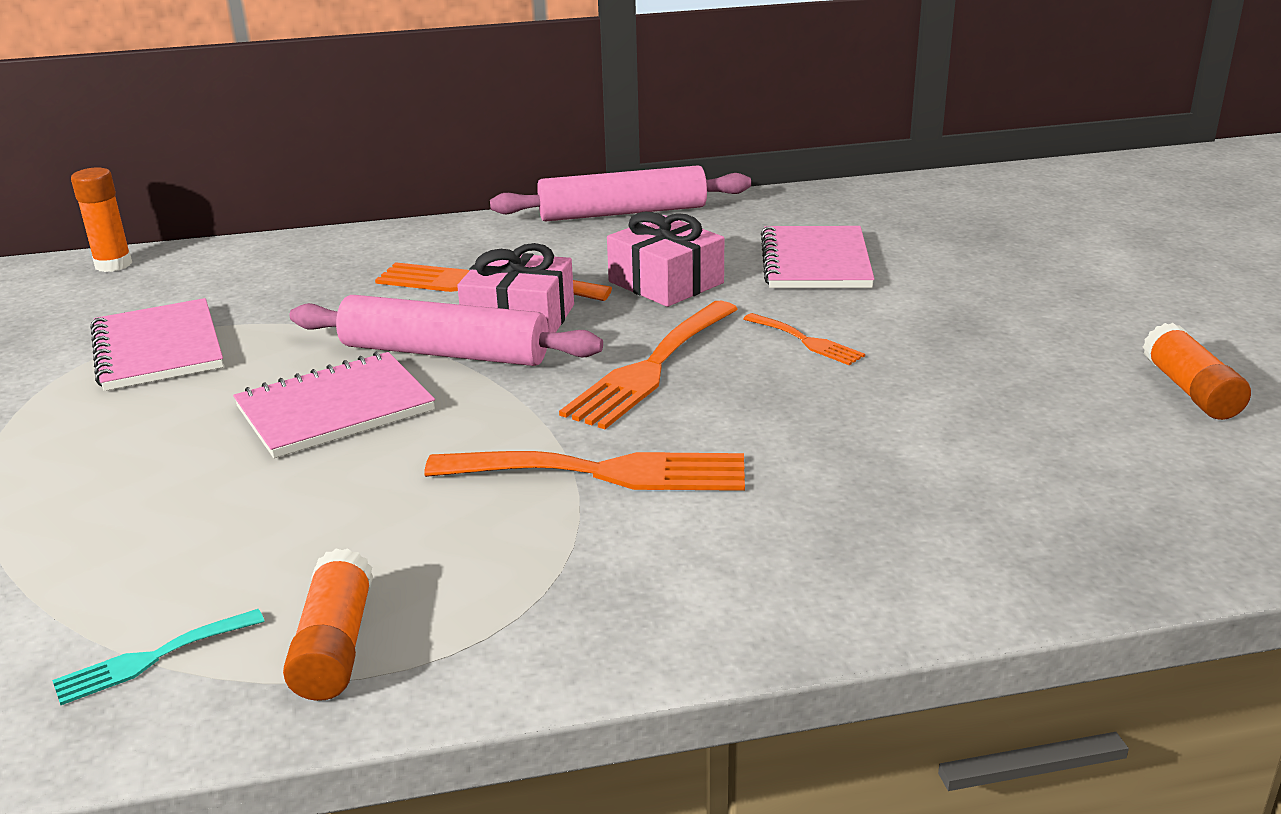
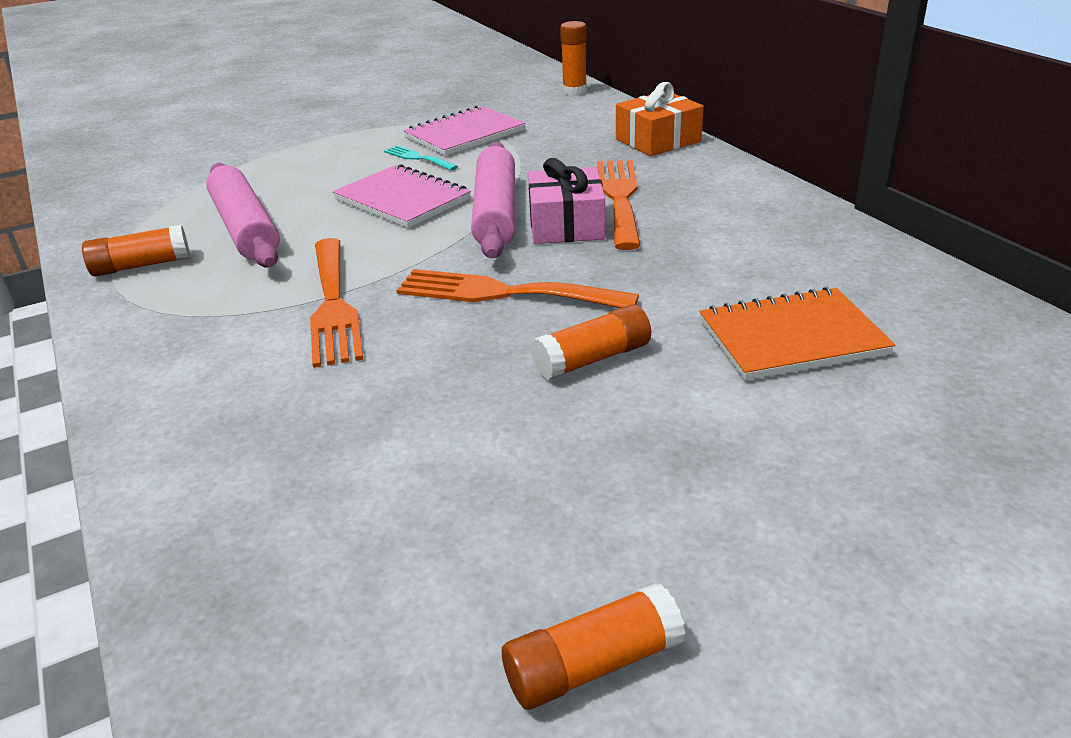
camera: 75 degrees right, 5 degrees up
turquoise fork [52,609,265,705] -> turquoise fork moved to [384,146,458,171]
pink rolling pin [490,165,751,222] -> pink rolling pin moved to [206,163,280,268]
pink gift [607,212,724,307] -> none
orange fork [743,313,865,365] -> orange glue stick [531,304,651,380]
pink notebook [761,226,874,288] -> orange notebook [699,287,895,380]
none -> orange gift [616,82,704,156]

